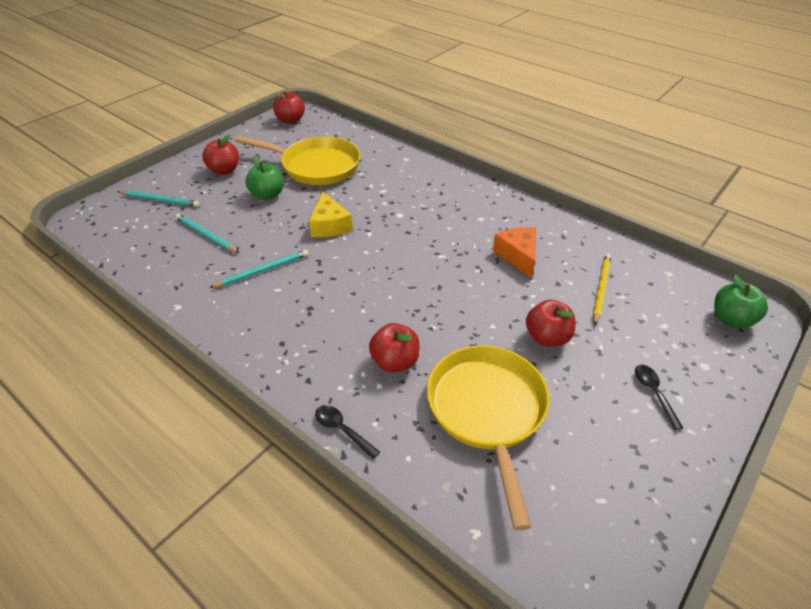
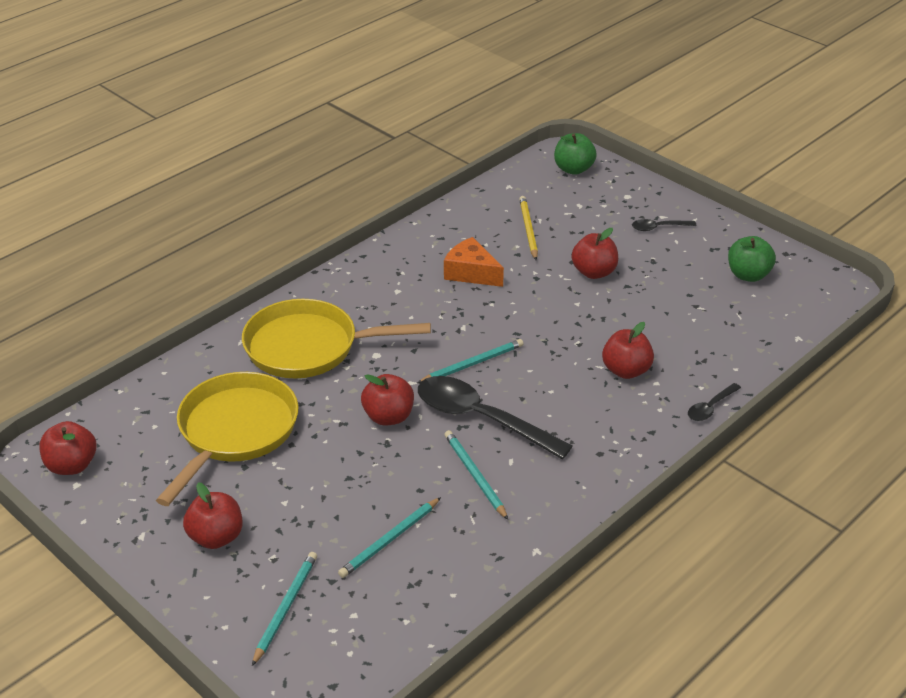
camera: 85 degrees left, 5 degrees down
green apple [246,156,284,200] -> green apple moved to [728,236,776,282]
yellow cheese [309,192,353,237] -> red apple [361,374,414,426]
yellow pan [427,345,549,530] -> yellow pan moved to [242,299,431,378]
orange cheese [493,227,536,279] -> orange cheese turned 45 degrees clockwise [444,237,504,287]
yellow pencil [593,254,611,325] -> yellow pencil turned 60 degrees clockwise [519,196,538,260]
none -> turquoise pencil [417,339,523,383]
none -> black spoon [418,376,573,459]

